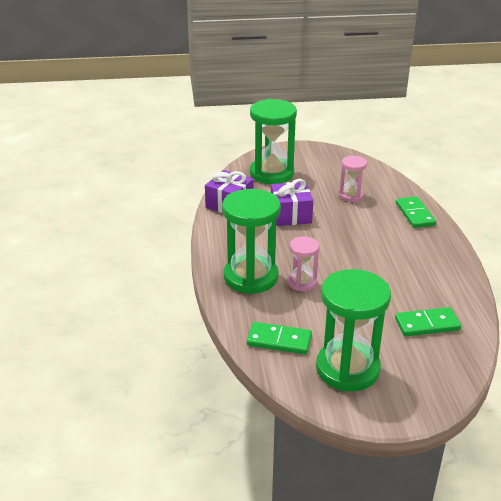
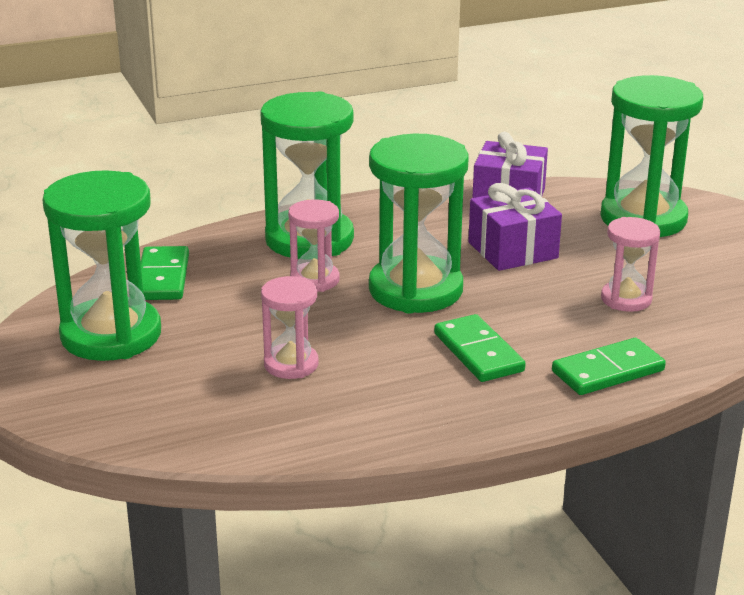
camera: 75 degrees right, 5 degrees down
green domino [395,307,461,336] -> green domino moved to [434,314,525,382]
none -> pink hourglass [261,276,319,379]
none -> green hourglass [369,134,469,314]

